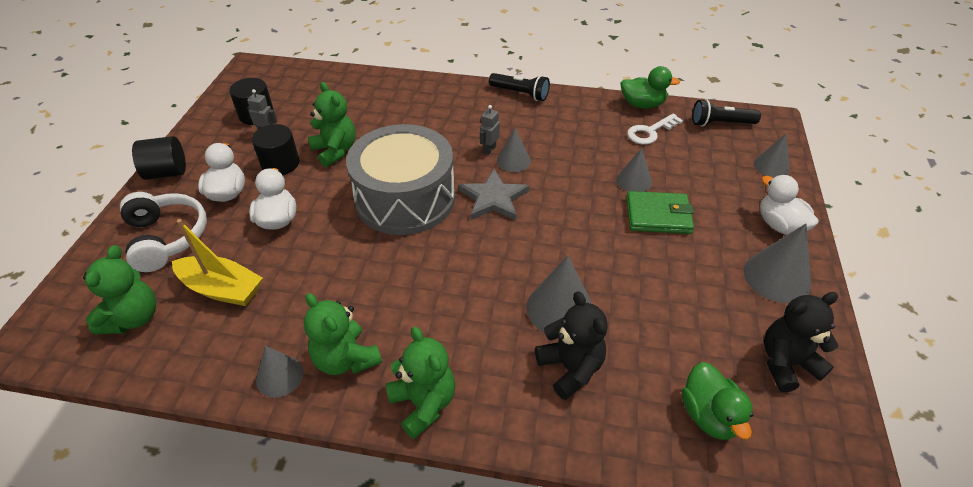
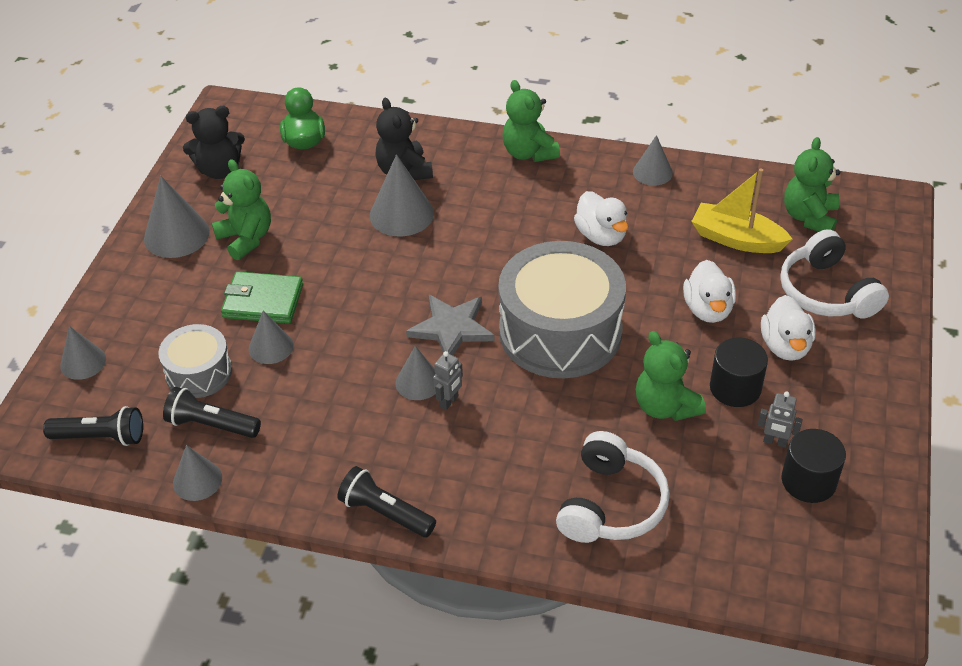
camera: 175 degrees left, 0 degrees up
black cylinder [132,136,186,180] -> none
green teddy bear [304,293,382,375] -> green teddy bear moved to [212,159,271,260]
green duck [620,66,680,108] -> grey cone [173,445,222,501]
white key [627,114,683,145] -> black flashlight [163,387,261,438]
white duck [760,175,819,235] -> white duck moved to [574,191,628,246]
none -> grey drum [158,324,232,398]
none -> white headphones [556,431,670,543]

